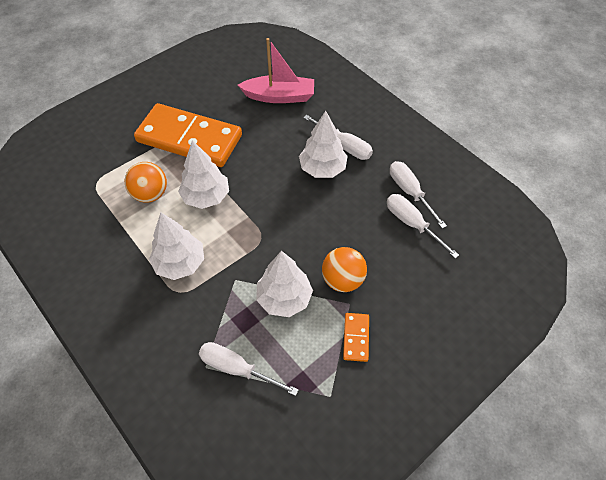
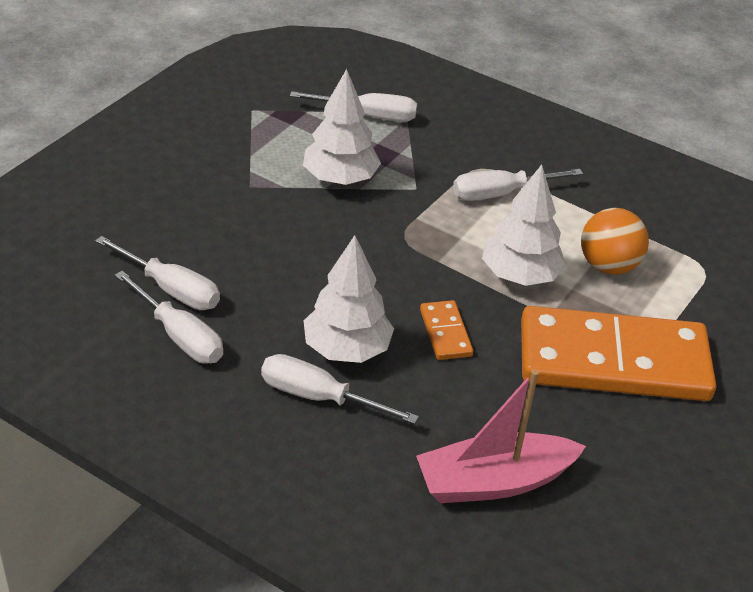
camera: 160 degrees right, 15 degrees down
white tree [149,212,204,280] -> white screwdriver [453,169,583,201]
orange ball [322,247,367,292] -> none
orange domino [343,313,369,362] -> orange domino moved to [420,300,473,360]

